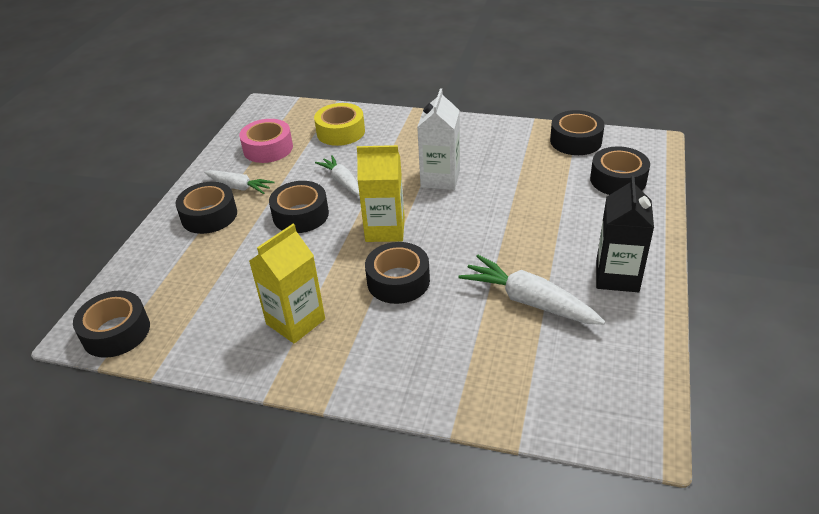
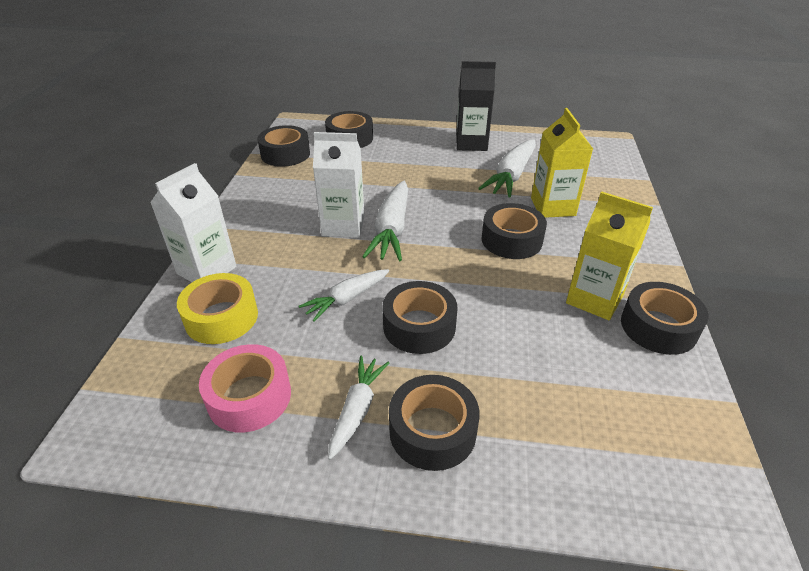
camera: 100 degrees left, 0 degrees up
black tape [73,291,150,358] -> black tape moved to [621,282,709,355]
yellow carton [357,145,405,242] -> yellow carton moved to [531,108,593,218]
none -> white carton [150,163,237,282]
none -> white carrot [362,181,408,261]

